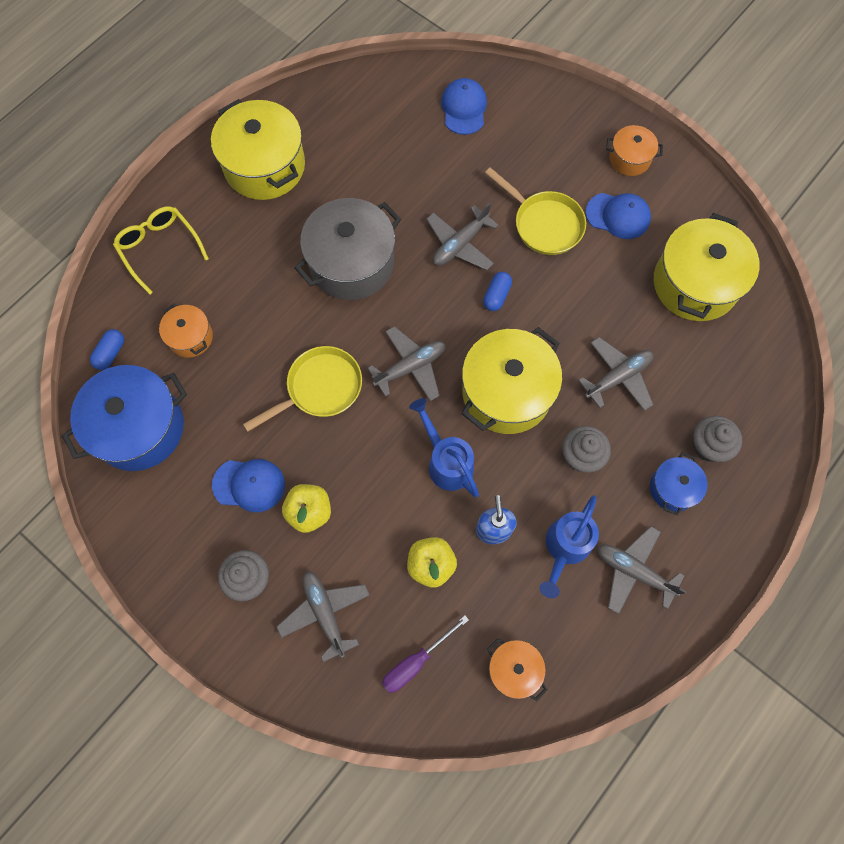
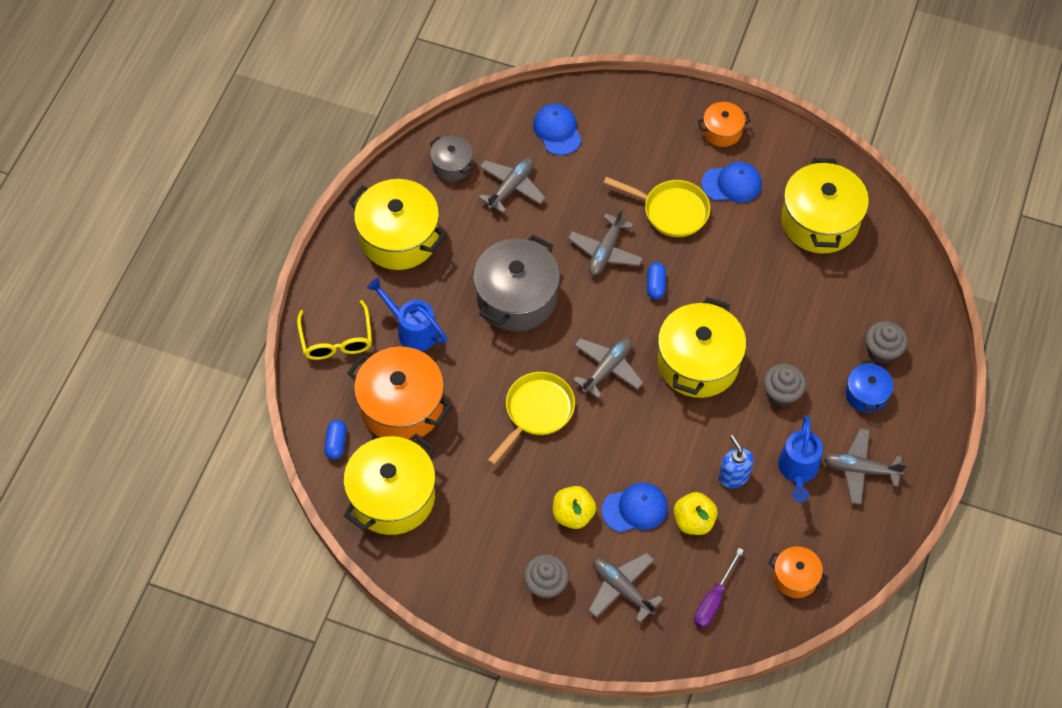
camera: 20 degrees left, 10 degrees down
blue pot [62,365,187,471] -> yellow pot [343,434,436,535]
yellow glasses [113,206,209,295] -> yellow glasses turned 135 degrees counterclockwise [297,300,372,360]
orange pot [159,304,213,357] -> orange pot [347,347,452,440], size x1.94
blue cap [212,459,285,512] -> blue cap moved to [602,483,668,532]
blue watering can [409,398,479,497] -> blue watering can moved to [367,278,447,351]
grey plane [578,337,653,411] -> grey plane moved to [479,158,546,213]
none -> grey pot [429,136,474,181]

